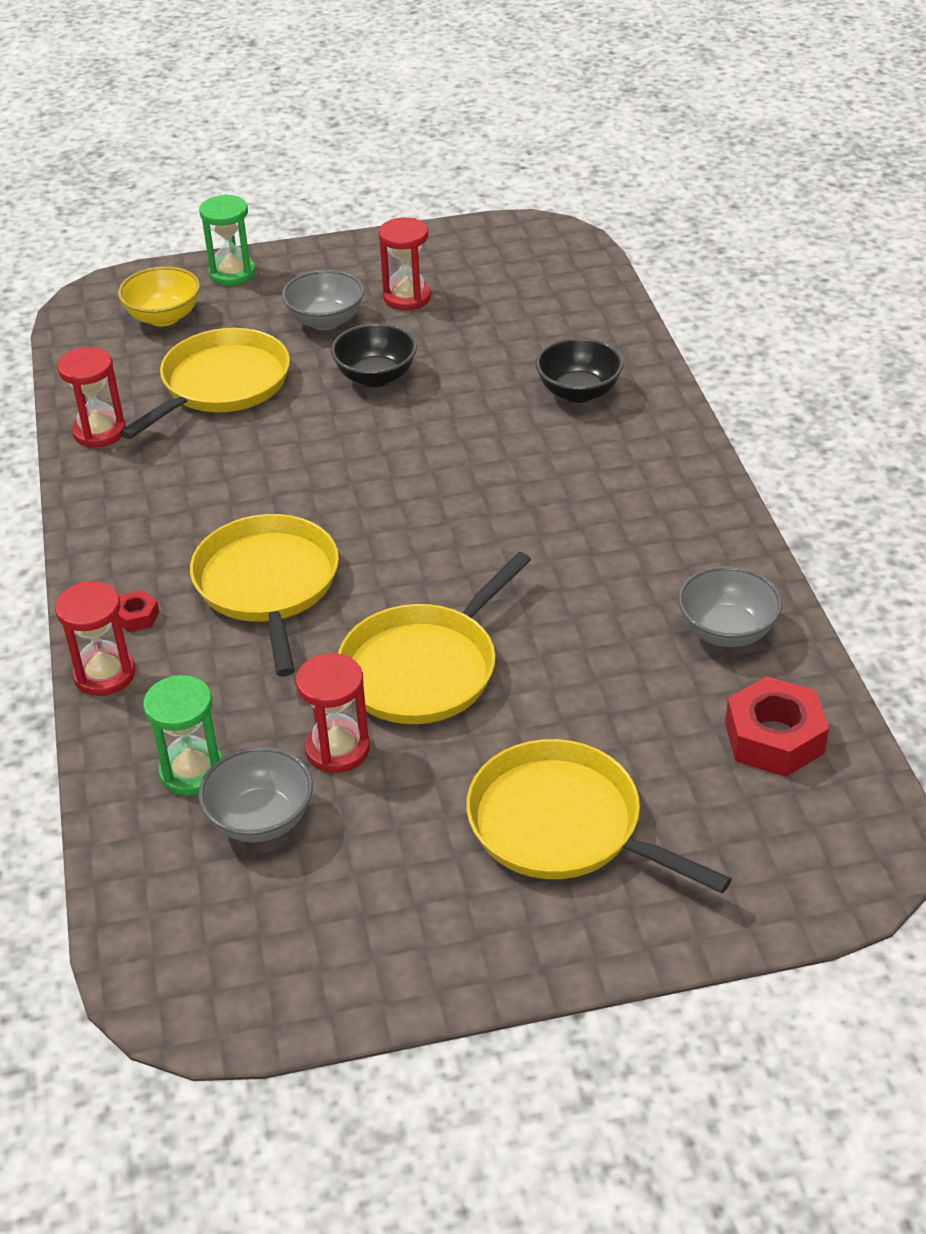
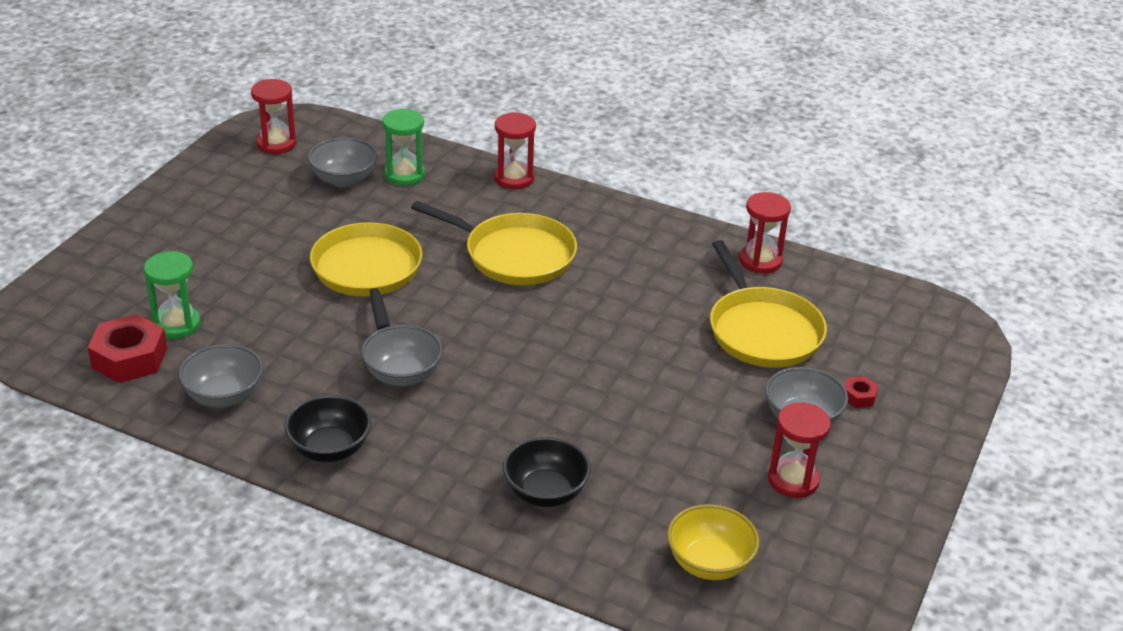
camera: 125 degrees right, 5 degrees down
yellow bowl [118,266,200,326] -> yellow bowl moved to [667,504,759,580]
red nut [119,590,159,632] -> red nut moved to [845,376,879,408]
green hourglass [199,194,256,286] -> green hourglass moved to [144,251,201,339]
red hourglass [296,653,370,773] -> red hourglass moved to [251,79,296,154]
black bowl [331,323,417,387] -> black bowl moved to [284,395,371,462]
yellow pan [466,739,732,893] -> none
none -> grey bowl [361,325,443,386]

